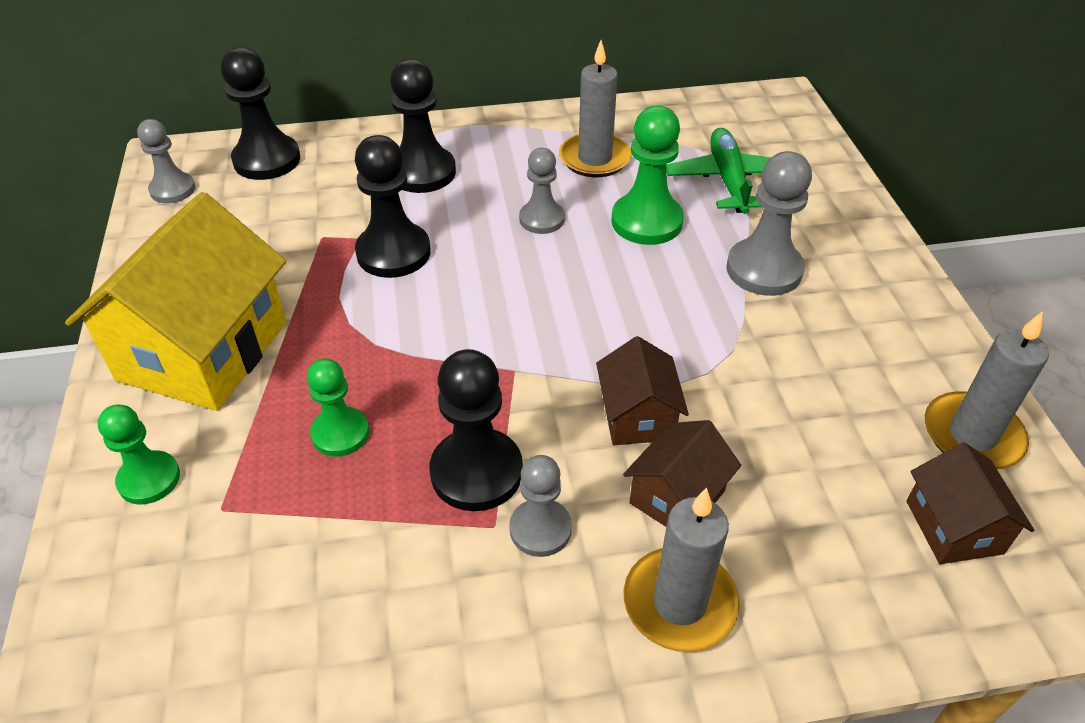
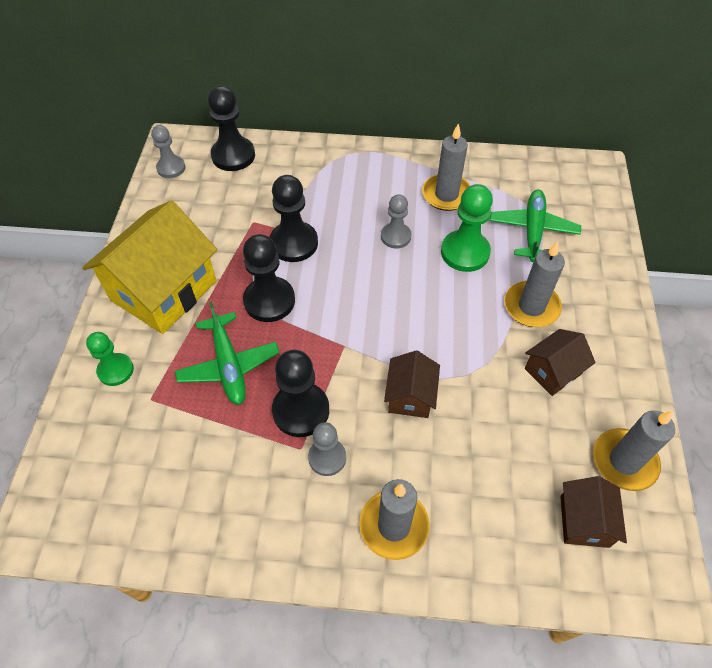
camera: 15 degrees right, 10 degrees up
green pawn [307,358,369,457] -> green plane [175,302,280,405]
black pawn [390,59,456,193] -> black pawn moved to [243,234,295,322]
brown house [623,420,741,527] -> brown house moved to [525,329,596,396]
grey pawn [726,151,812,296] -> grey candle [504,241,565,327]

